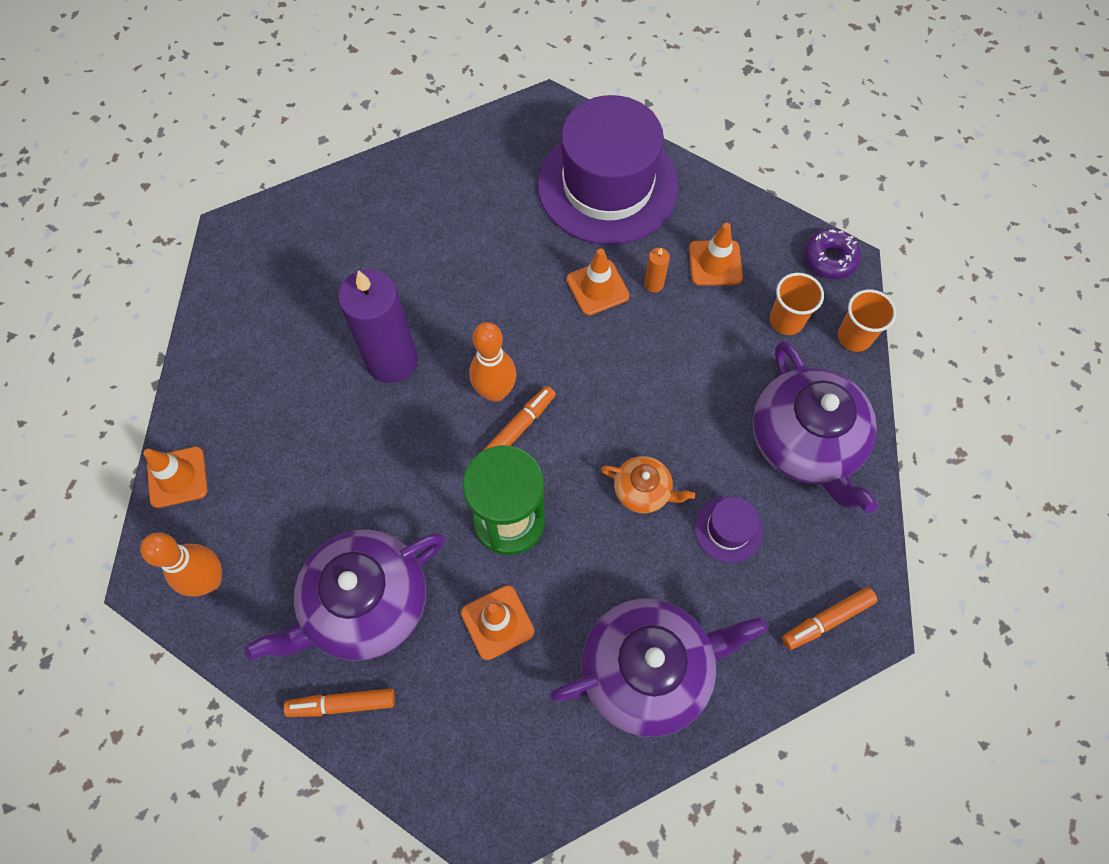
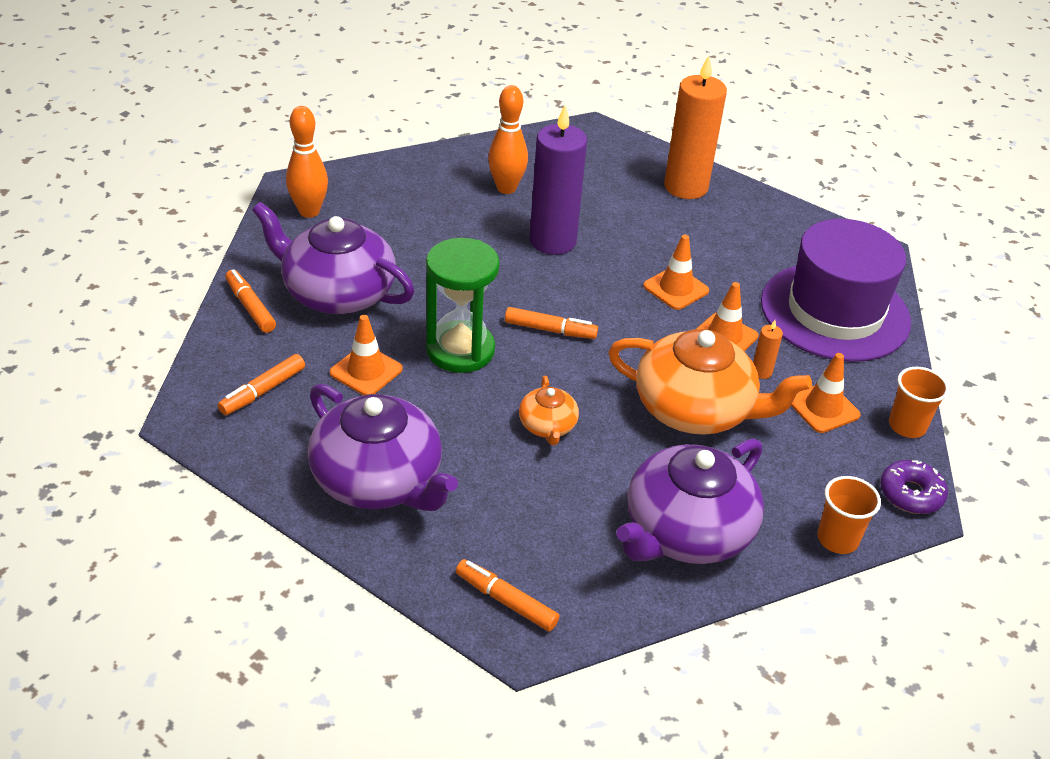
camera: 60 degrees right, 25 degrees down
orange traffic cone [144,447,208,508] -> orange traffic cone moved to [643,235,709,310]
orange bowling pin [469,322,516,402] -> orange bowling pin moved to [488,85,528,194]
purple hat [694,497,763,563] -> none
orange cup [770,273,824,335] -> orange cup moved to [889,367,949,438]
none -> orange marker [218,354,305,415]
none -> orange teapot [608,329,812,435]
none -> orange candle [664,56,727,199]

